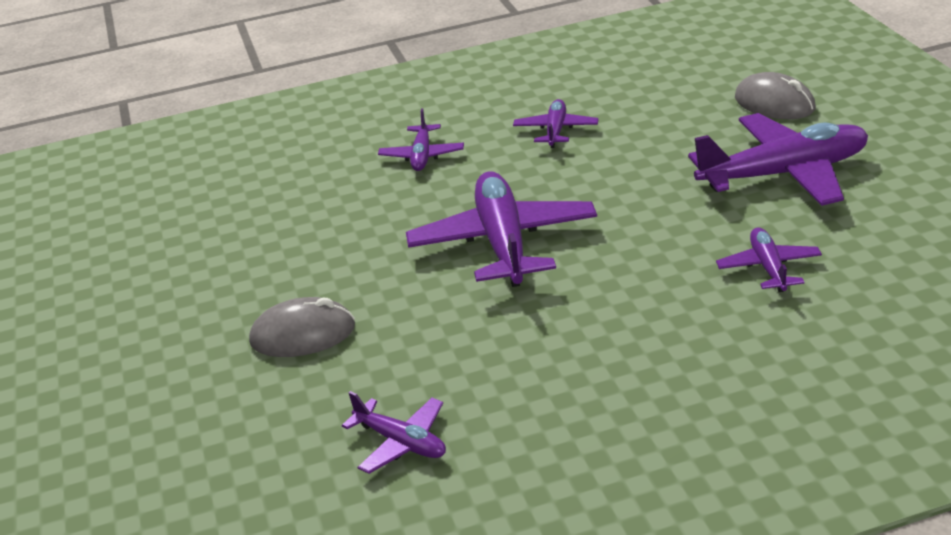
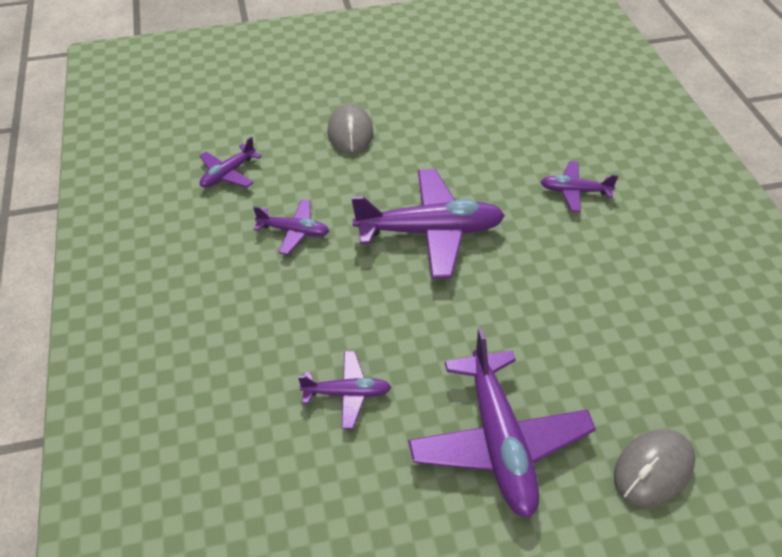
camera: 90 degrees right, 15 degrees up
purple plane [513,99,599,148] -> purple plane moved to [253,199,329,255]

